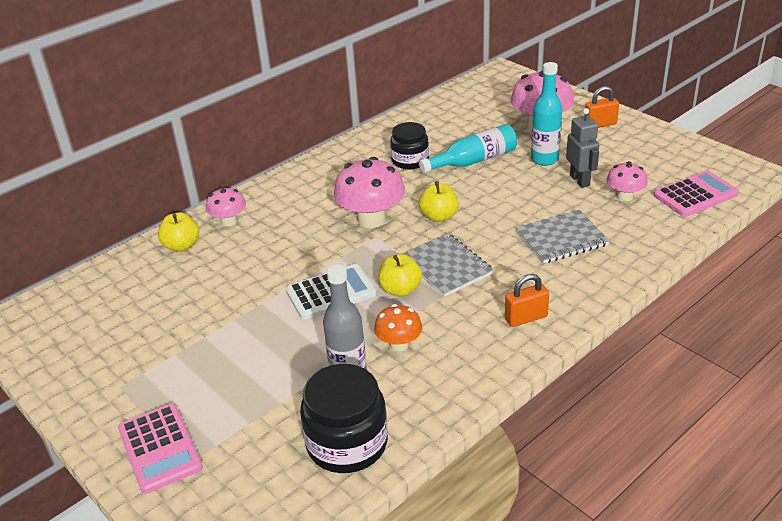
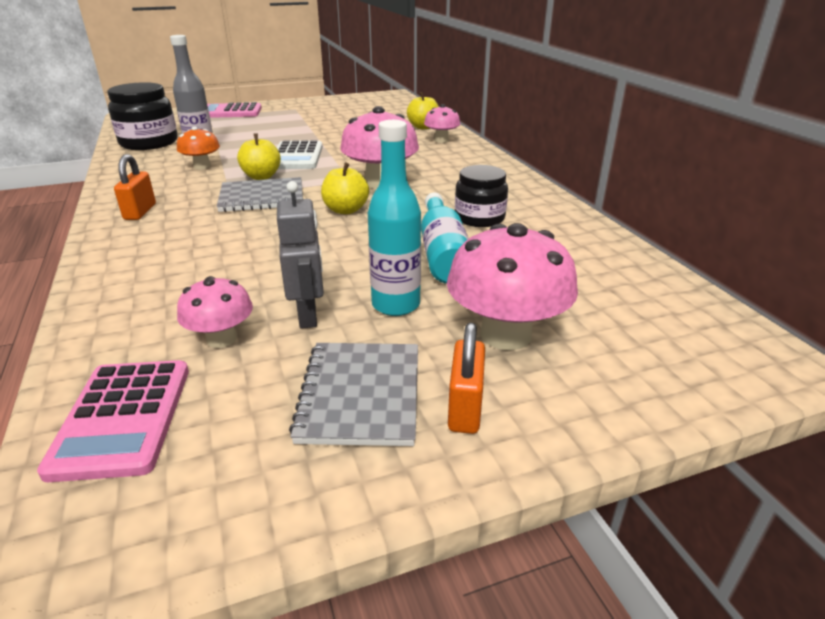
camera: 110 degrees right, 5 degrees down
grey notebook [516,210,610,264] -> grey notebook moved to [289,343,418,446]
grey robot [566,108,599,188] -> grey robot turned 105 degrees counterclockwise [277,181,324,329]

